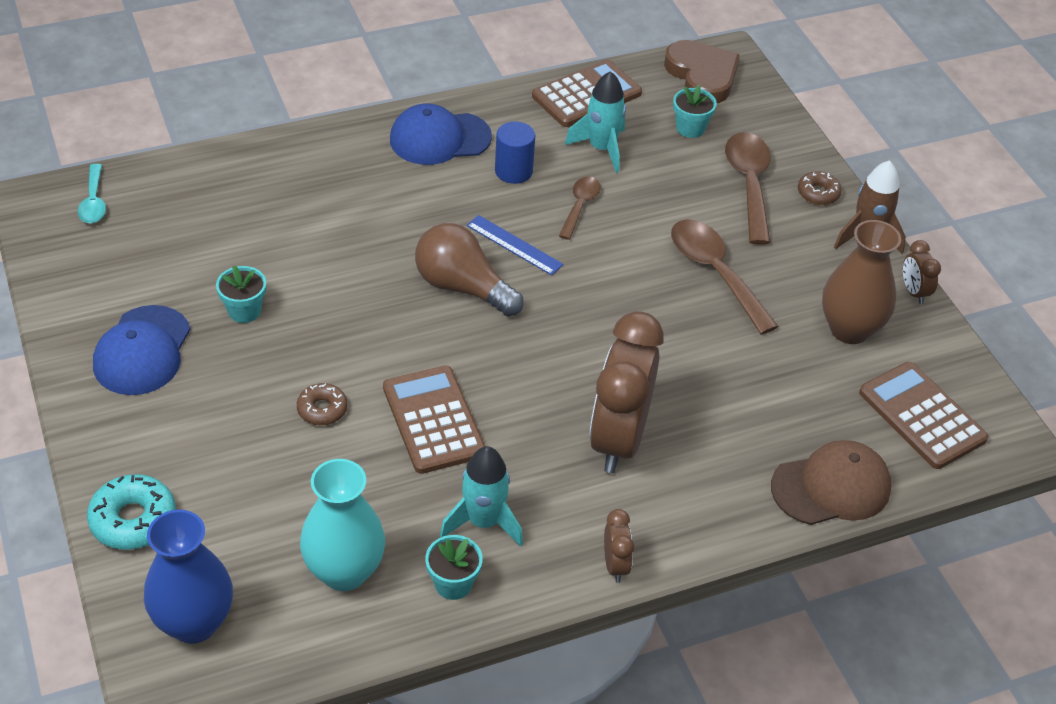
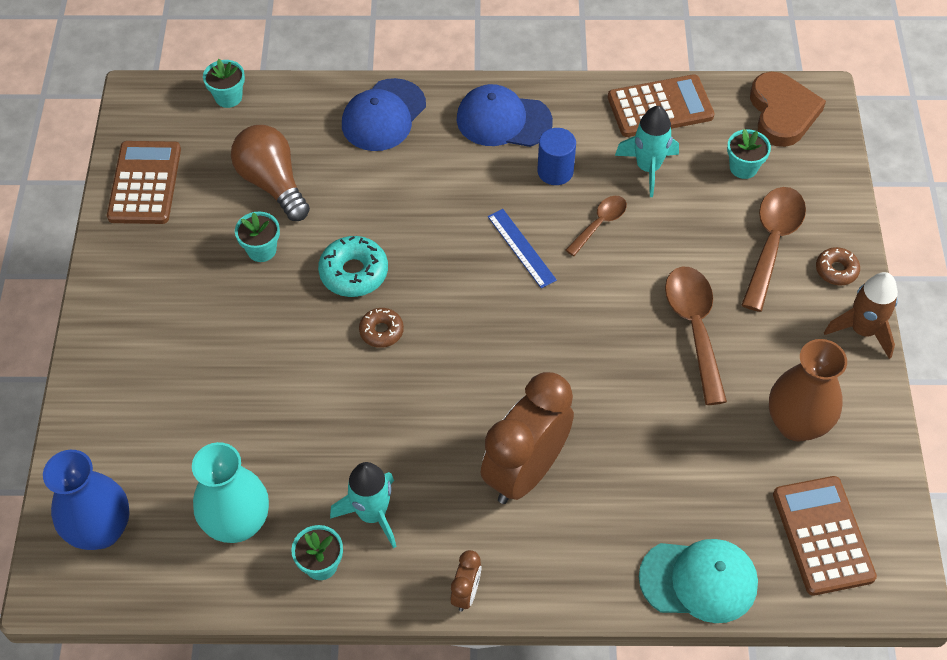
camera: 25 degrees right, 10 degrees up
turquoise spoon [78,164,106,223] -> none
turquoise donut [87,474,176,550] -> turquoise donut moved to [318,236,388,297]
blue cap [93,305,190,395] -> blue cap moved to [342,78,426,151]
brown donut [297,383,347,425] -> brown donut moved to [359,308,404,348]
brown calculator [383,365,485,474] -> brown calculator moved to [107,141,181,224]
brown light bulb [415,223,524,317] -> brown light bulb moved to [231,125,310,221]
brown cap [771,440,891,525] -> turquoise cap [639,539,758,623]
brown clock [903,240,941,304] -> none
none -> turquoise flower pot [203,59,245,108]

